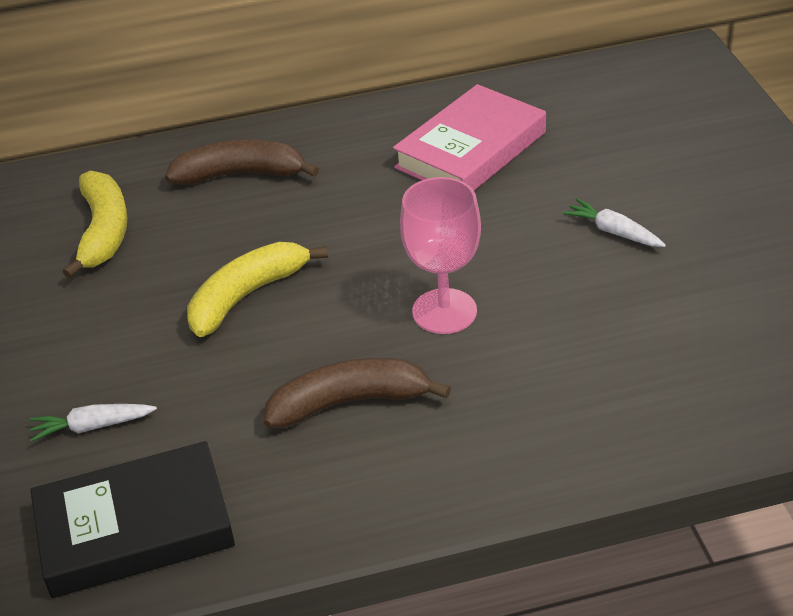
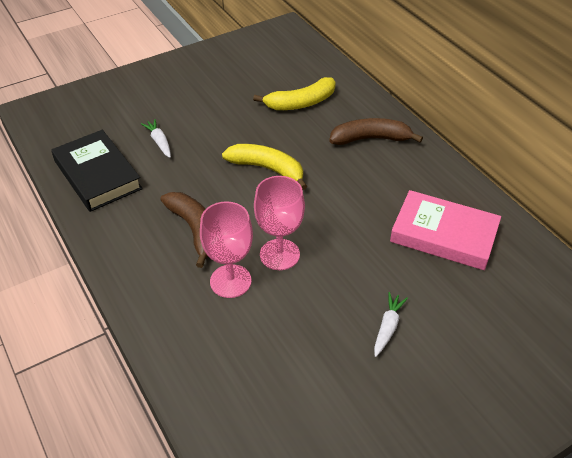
camera: 70 degrees right, 5 degrees up
brown banana [165,140,319,185] -> brown banana turned 75 degrees counterclockwise [329,118,423,145]
none -> pink goblet [200,201,253,298]

